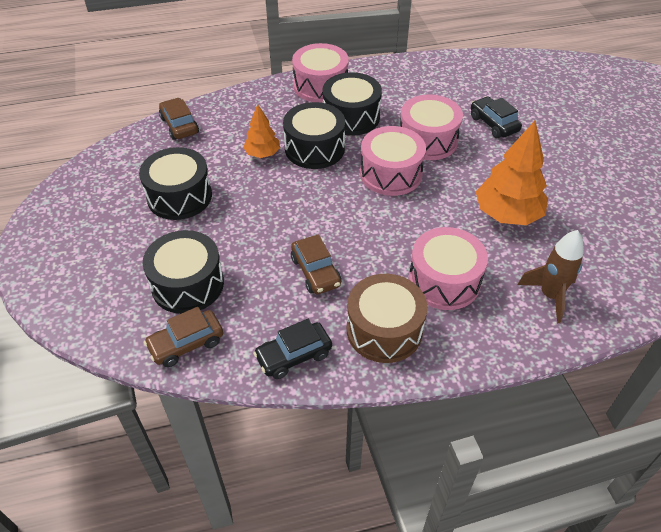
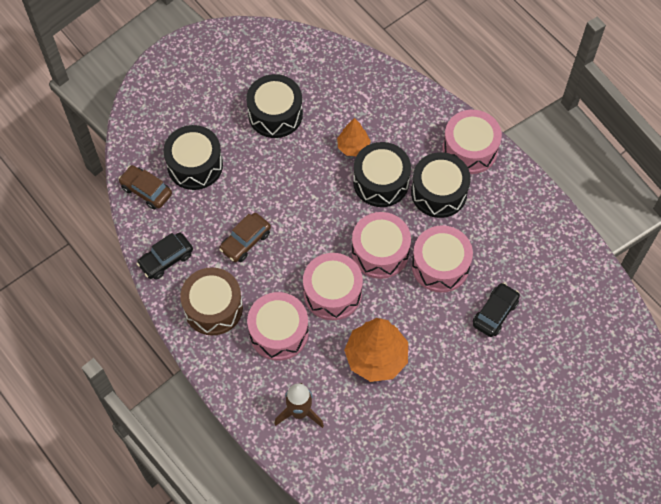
camera: 65 degrees right, 15 degrees up
brown car [159,98,199,140] -> none
black car [253,319,332,379] -> black car turned 75 degrees counterclockwise [136,233,193,280]
none -> pink drum [303,253,363,320]

